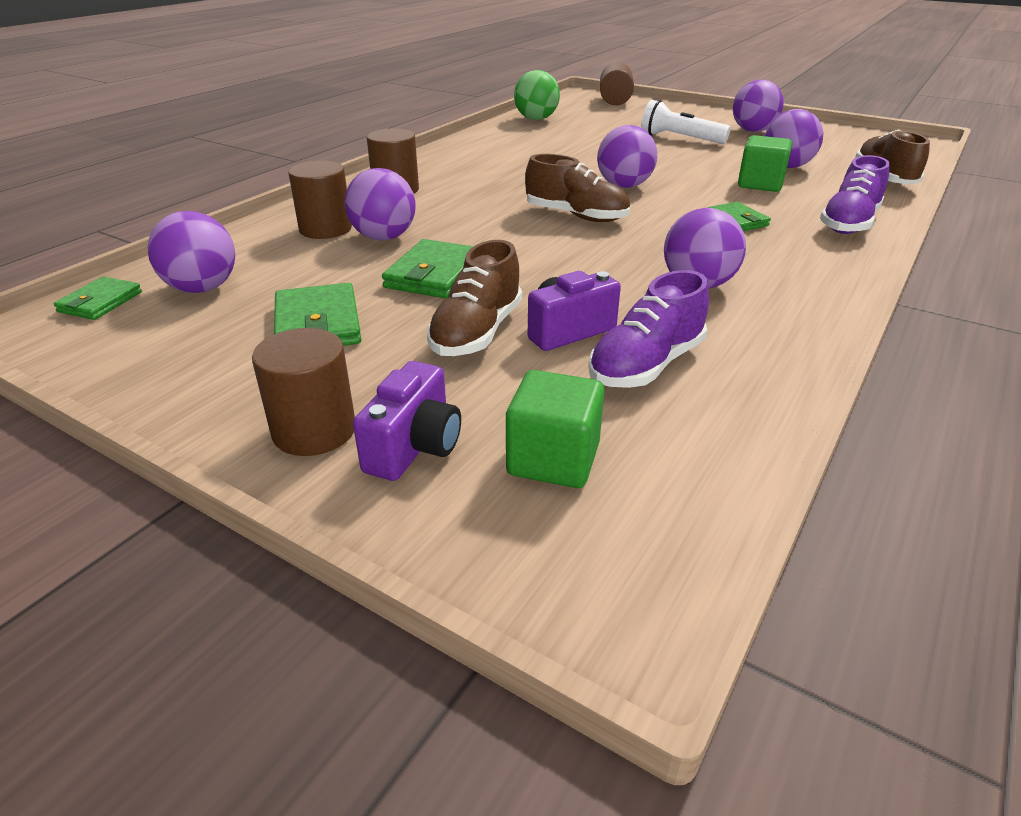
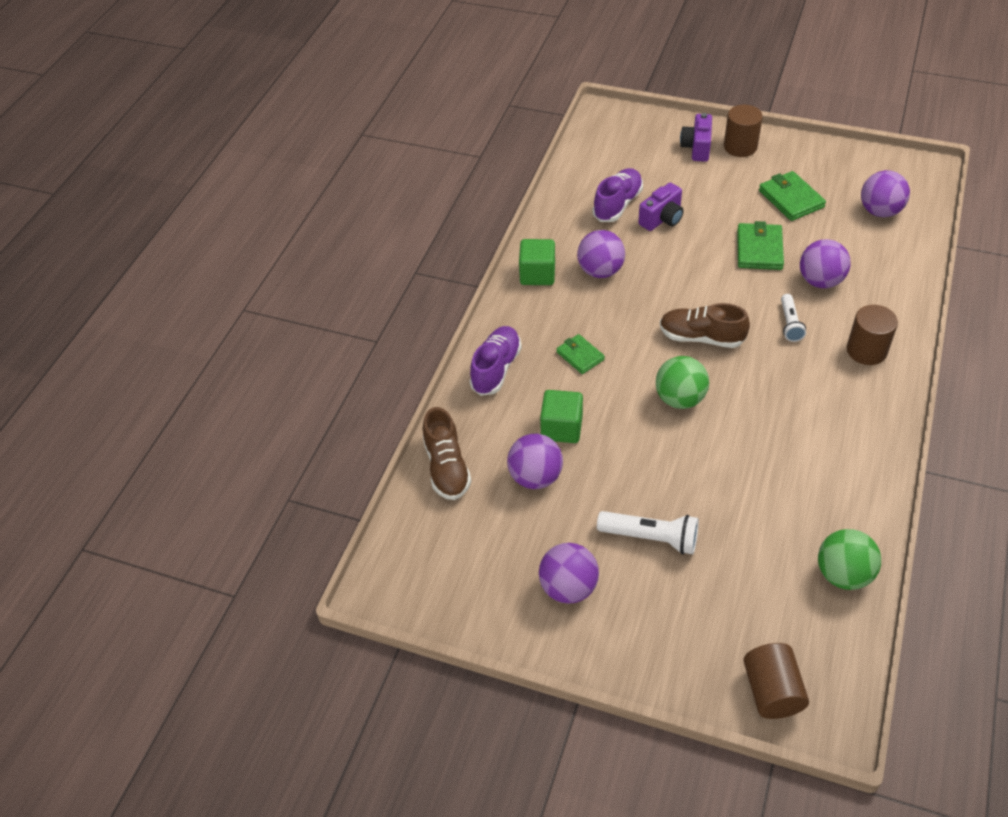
camera: 170 degrees right, 15 degrees up
green wallet [54,276,142,320] -> none
brown cylinder [288,161,352,239] -> none
brown shoe [427,240,522,356] -> none
green cube [506,370,604,488] -> green cube moved to [519,239,555,285]
purple ball [597,125,657,188] -> green ball [656,356,709,409]
none -> white flashlight [781,294,806,342]

